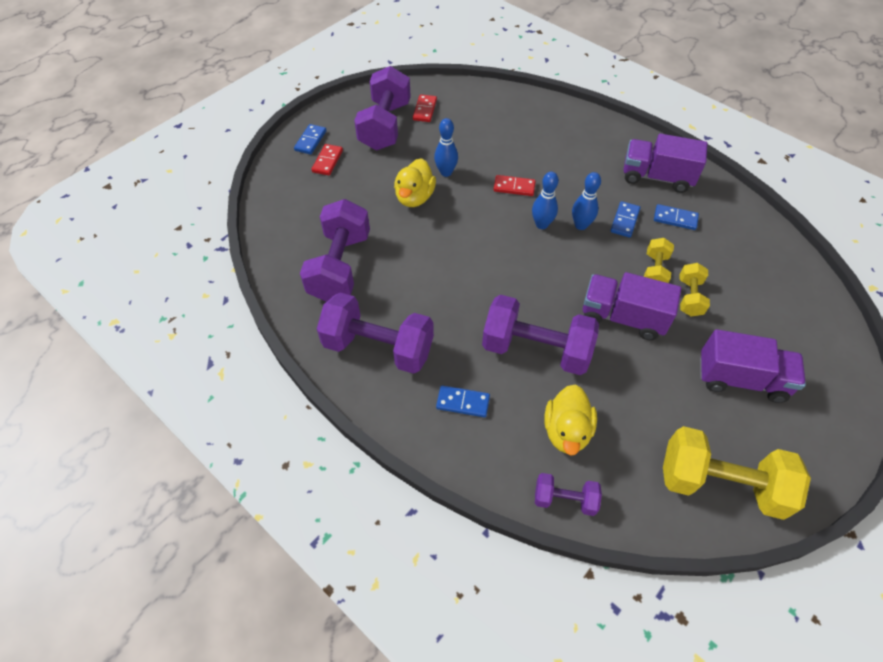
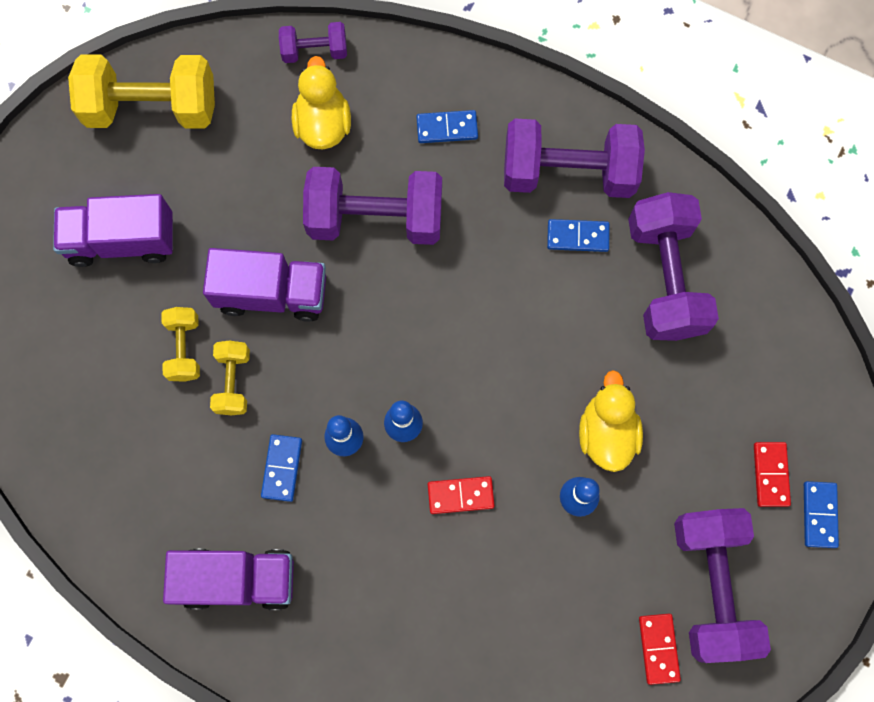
camera: 165 degrees right, 20 degrees up
blue domino [654,204,699,230] -> blue domino moved to [547,219,610,252]

